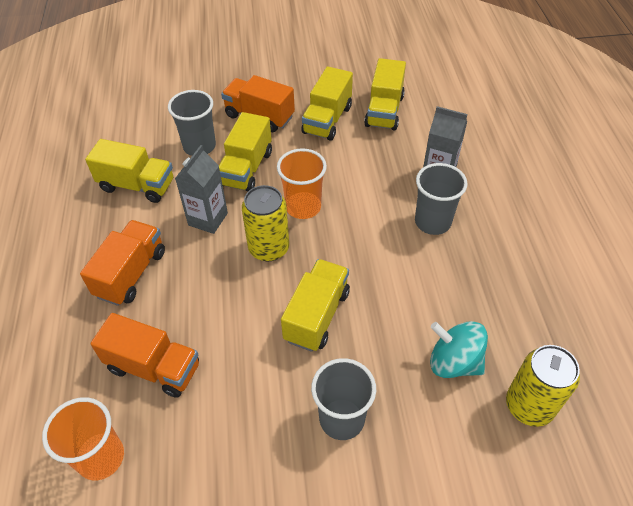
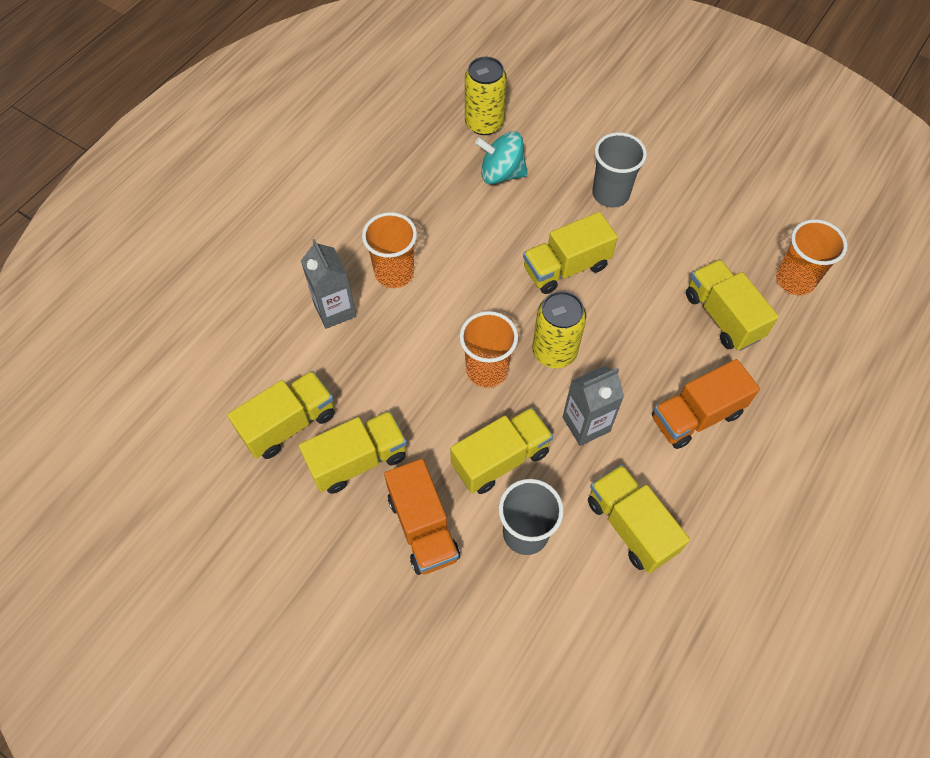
camera: 140 degrees left, 10 degrees up
orange truck [90,313,199,398] -> yellow truck [686,259,779,351]
grey cup [415,163,468,235] -> orange cup [362,212,417,288]
turquoise spinning top [430,321,488,378] -> turquoise spinning top turned 120 degrees clockwise [475,131,528,184]

